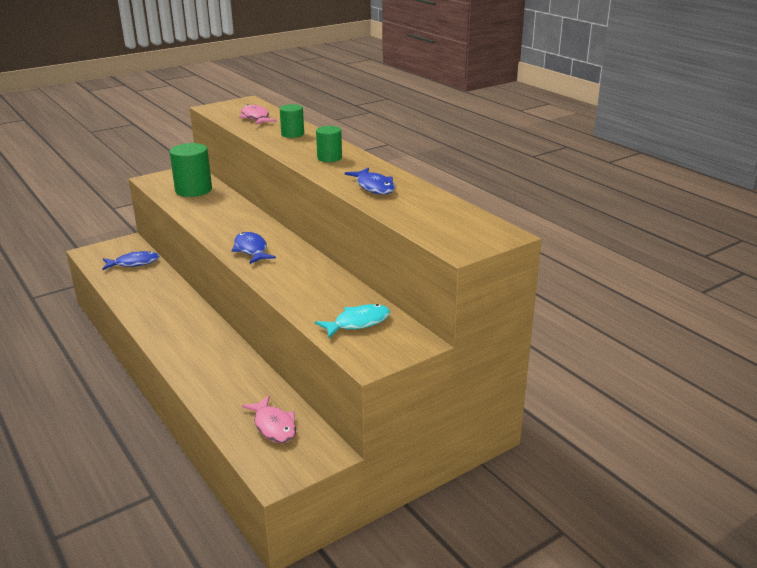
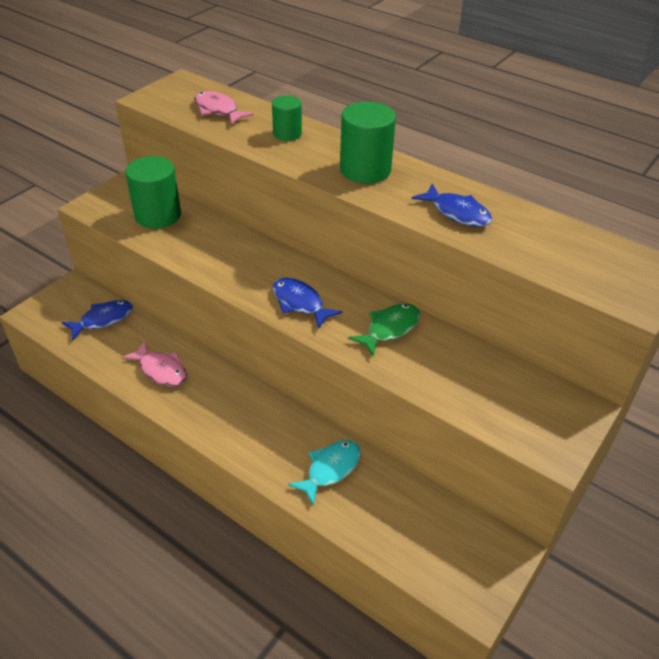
camera: 20 degrees left, 15 degrees up
pink fish [242,395,296,443] -> pink fish moved to [122,341,187,387]
turquoise fish [315,304,390,338] -> turquoise fish moved to [288,440,361,506]
green cylinder [316,126,342,162] -> green cylinder [340,102,396,184], size x1.67
none -> green fish [348,303,420,356]

